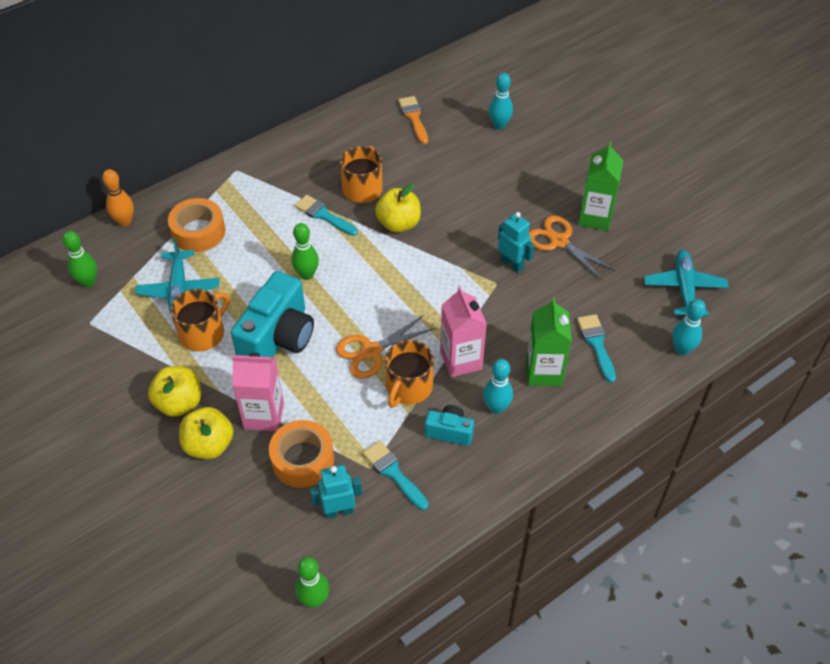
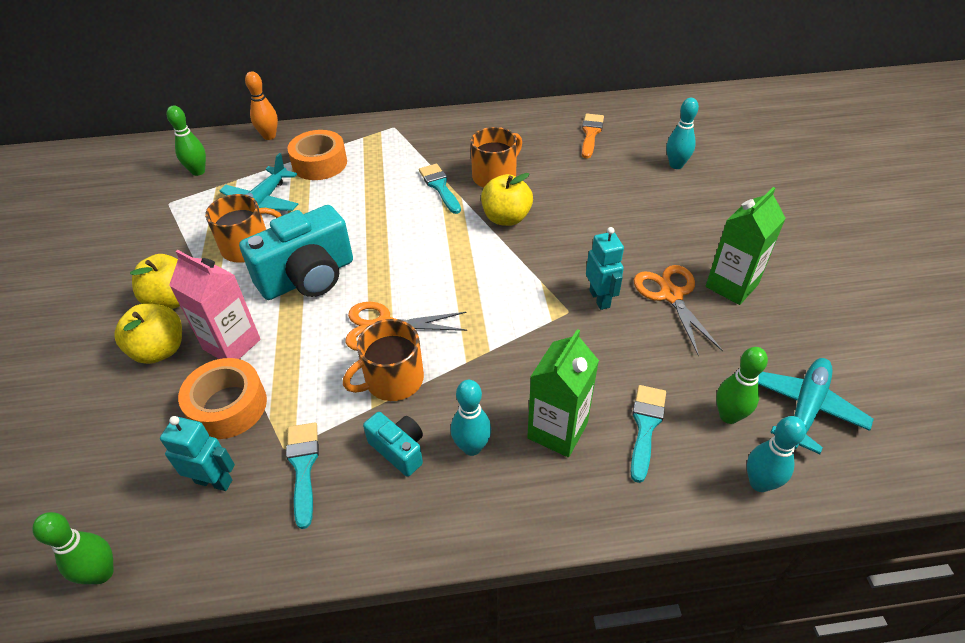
camera: 30 degrees right, 5 degrees down
green bowling pin [291,223,319,280] -> green bowling pin moved to [716,347,768,424]
pink carton [440,286,487,377] -> none

